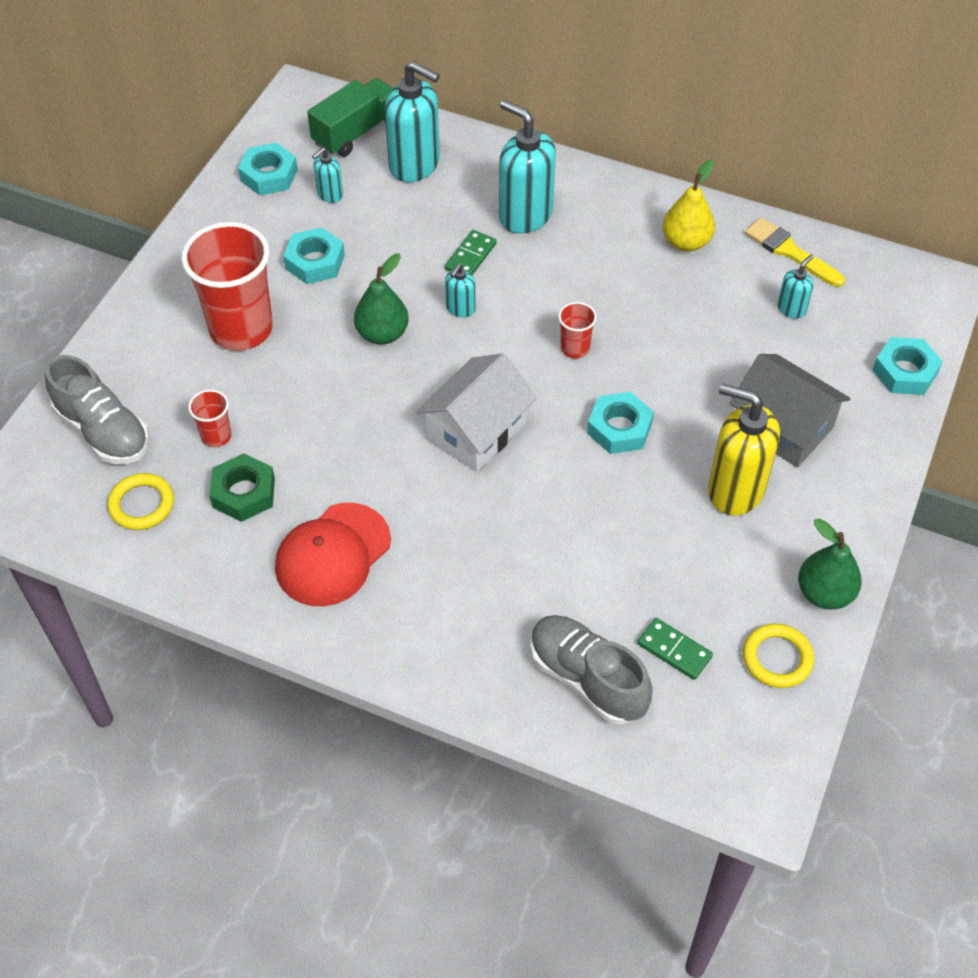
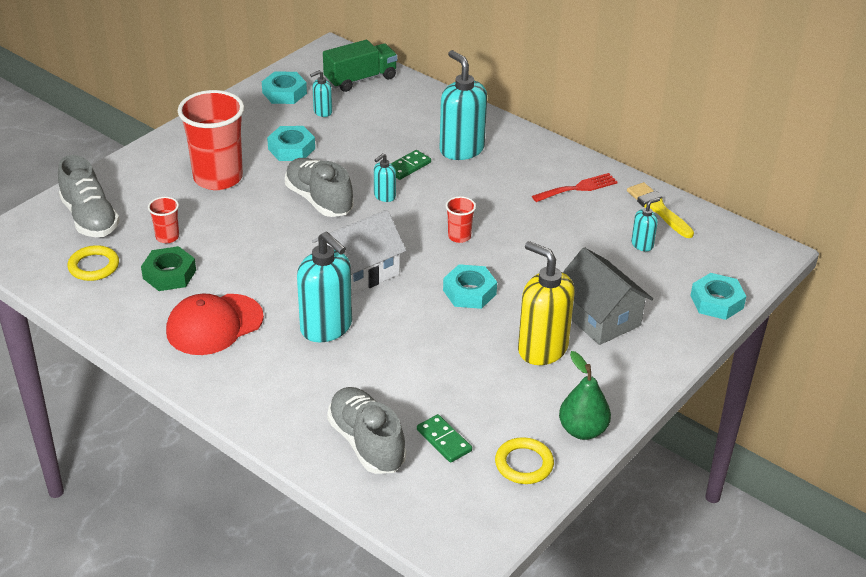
camera: 15 degrees right, 15 degrees down
green pear [354,254,409,345] -> grey shoe [285,158,354,217]
turquoise soap dispenser [385,61,440,182] -> turquoise soap dispenser moved to [297,232,352,342]
yellow pear [663,159,715,252] -> red fork [532,173,618,202]

